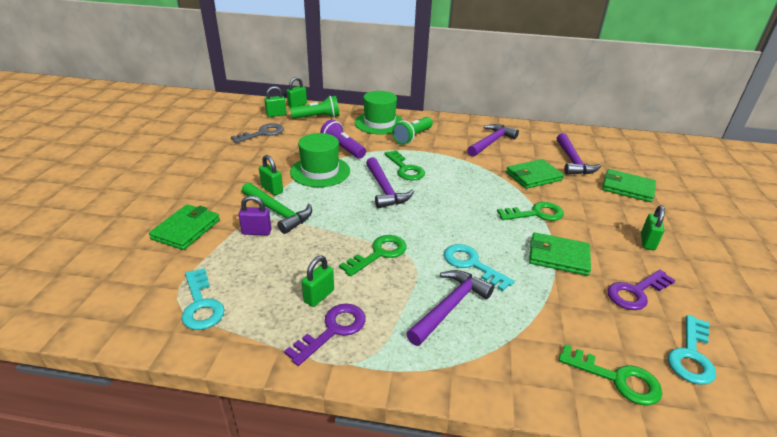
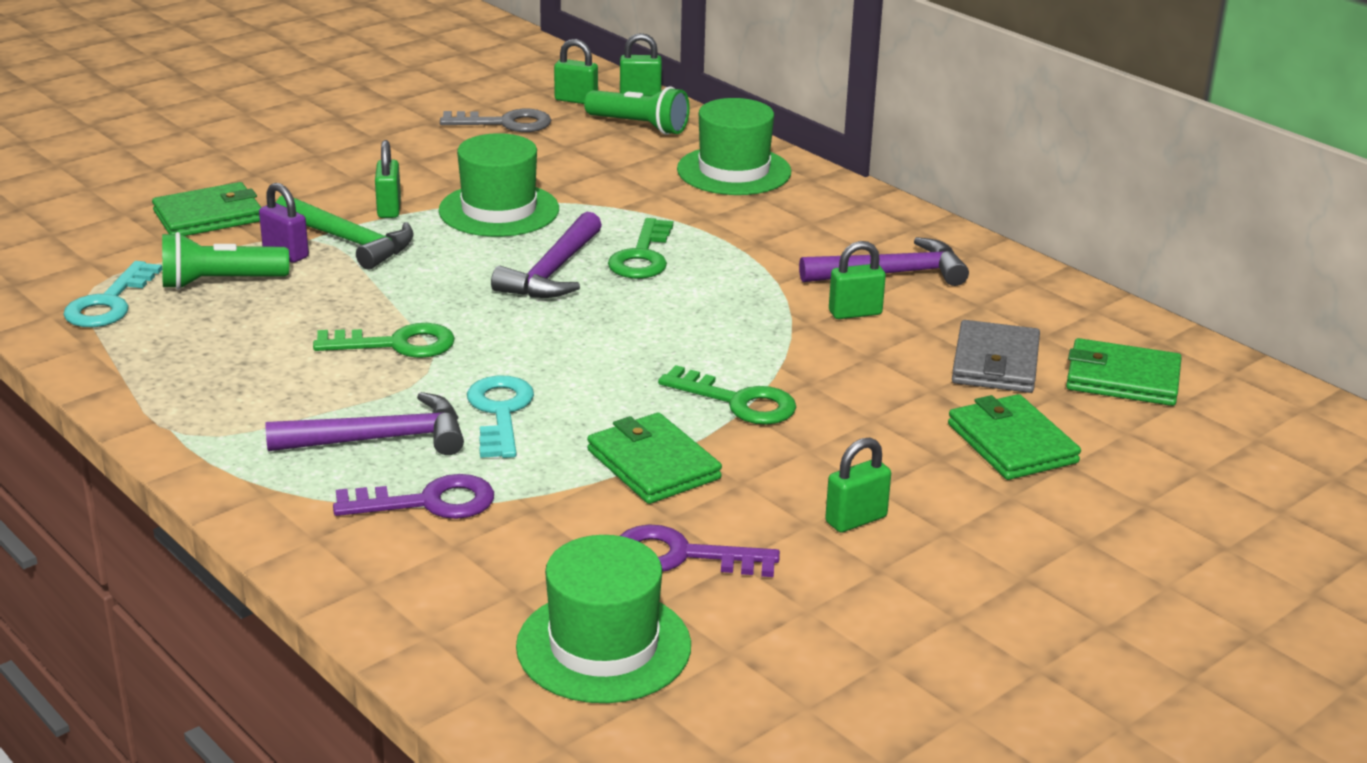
camera: 40 degrees right, 5 degrees down
green hammer [242,183,312,234] -> green hammer turned 45 degrees counterclockwise [276,196,414,270]
purple key [284,304,366,366] -> purple key moved to [333,474,494,519]
green padlock [302,256,334,307] -> green padlock moved to [829,241,886,319]
purple flashlight [320,120,366,159] -> none
green flashlight [392,117,433,144] -> green flashlight moved to [162,232,289,290]
green wallet [506,159,564,189] -> green wallet moved to [1066,338,1182,406]
purple hammer [557,133,601,175] -> grey wallet [952,320,1040,393]
green key [558,344,662,406] -> none
turquoise key [668,315,716,385] -> green hat [516,535,691,703]

